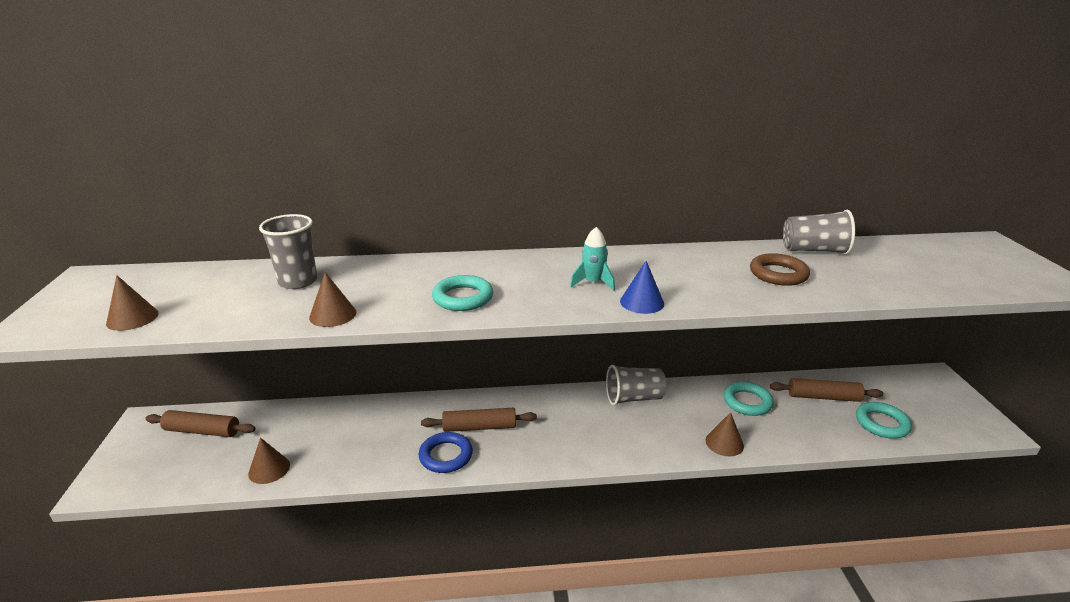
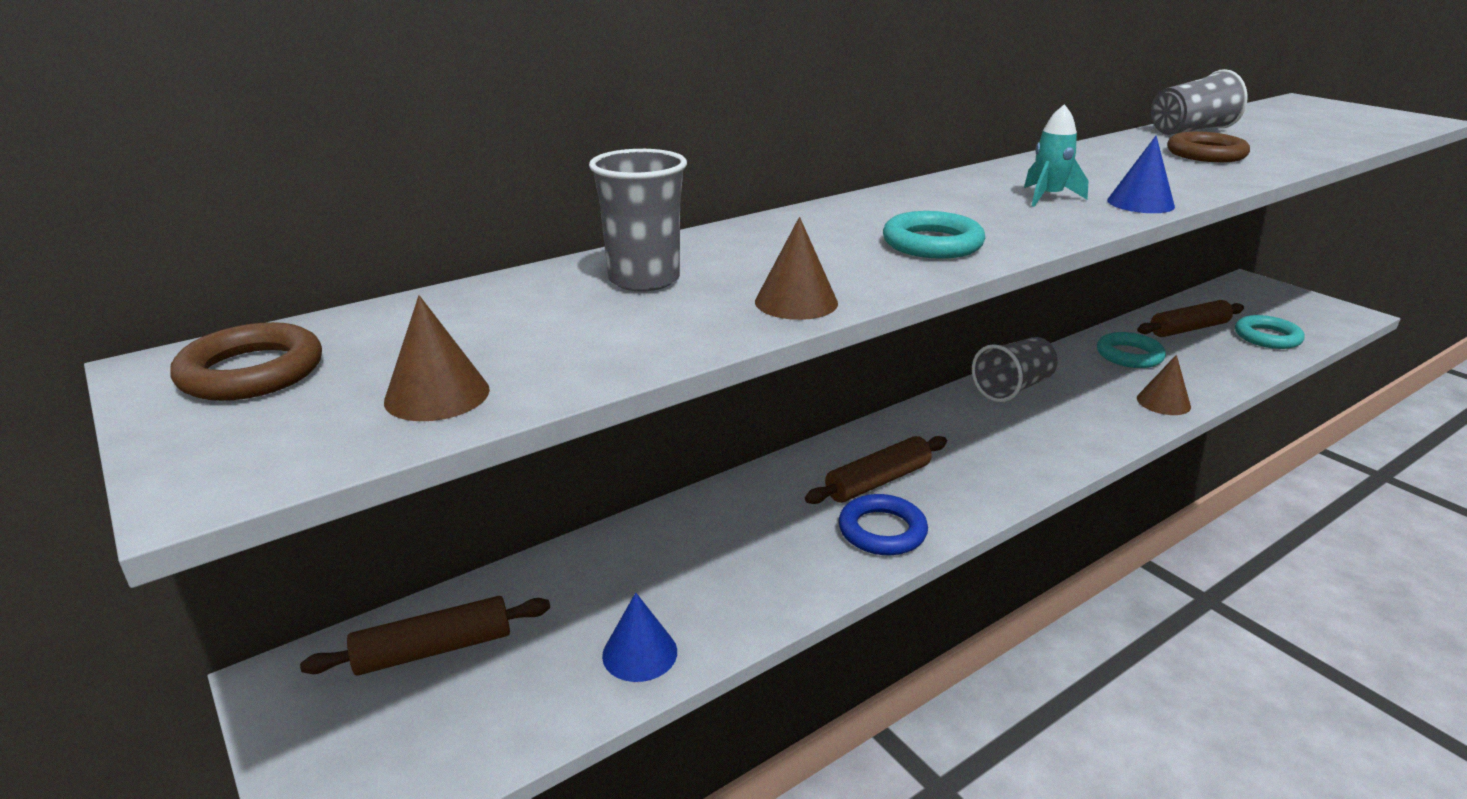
camera: 30 degrees left, 0 degrees up
brown cone [248,438,290,484] -> blue cone [602,593,677,682]
none -> brown ring [170,322,322,401]

